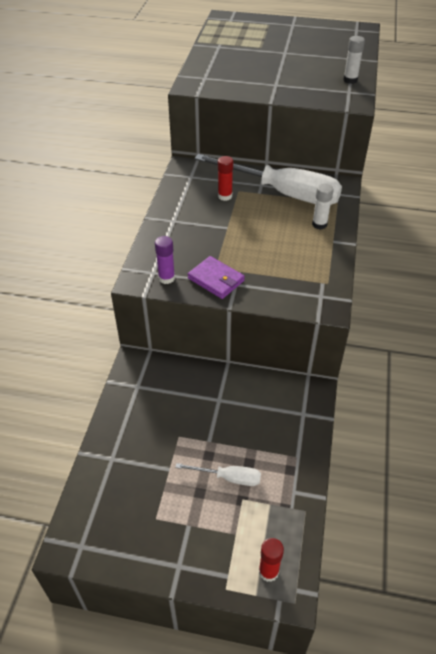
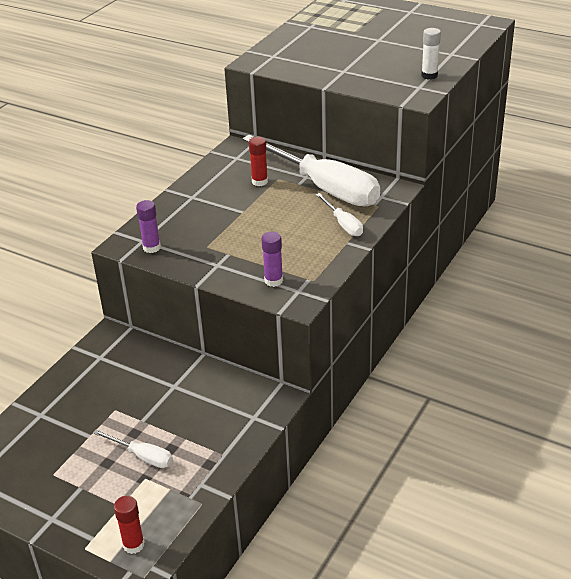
camera: 20 degrees right, 10 degrees down
purple wallet [188,256,245,299] -> none
white glue stick [312,183,334,230] -> white screwdriver [316,193,363,236]
none -> purple glue stick [261,232,283,287]

